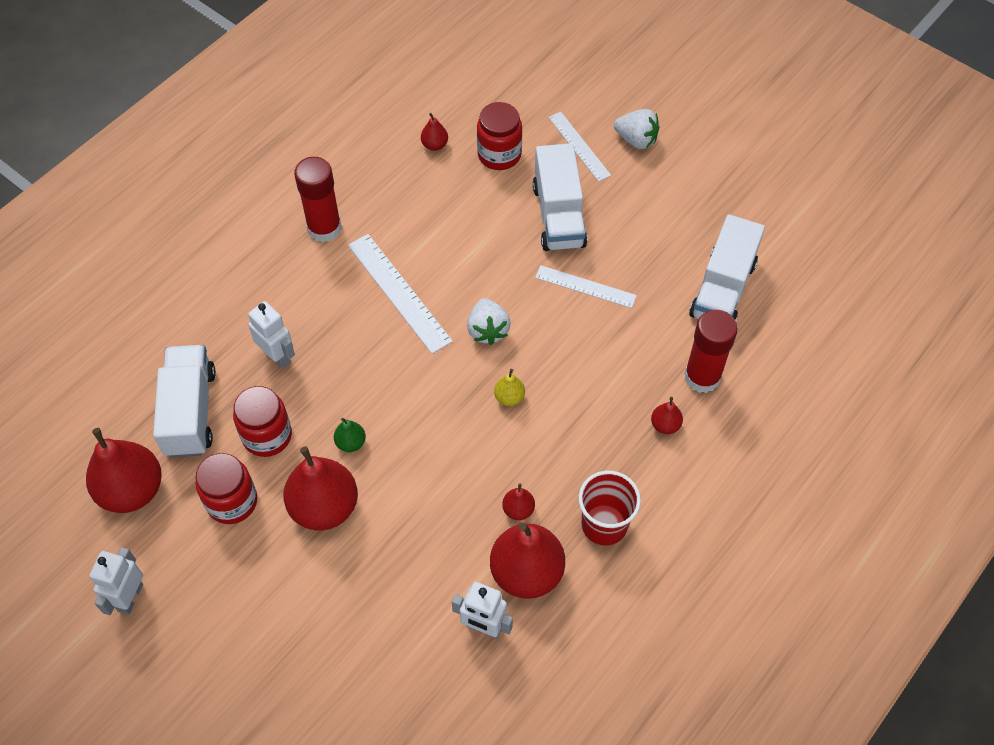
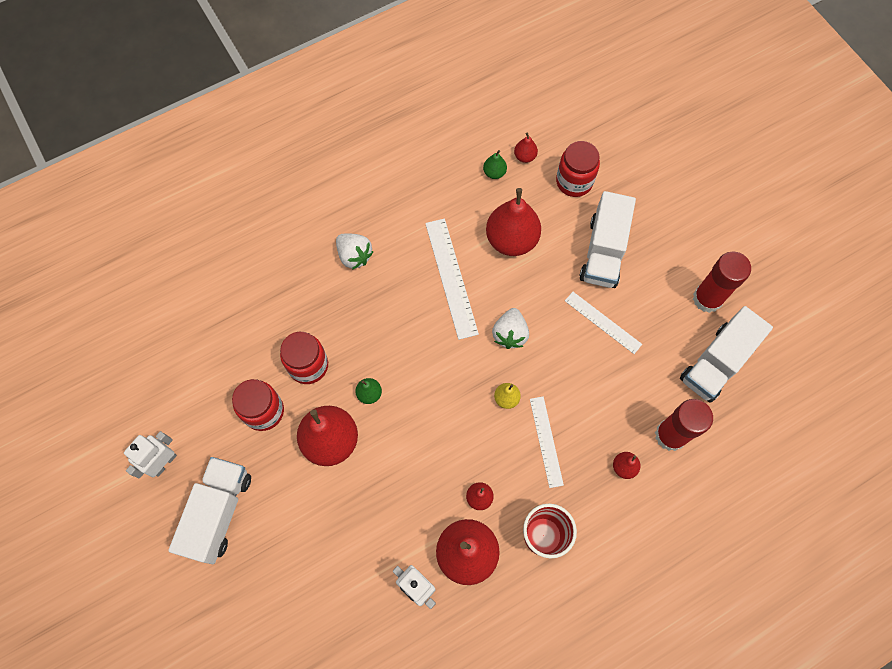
camera: 20 degrees right, 10 degrees up
red pear [86,428,162,513] -> red pear moved to [486,188,541,256]
white truck [153,345,216,458] -> white truck moved to [168,457,251,564]
white robot [248,301,295,369] -> none
red glue stick [294,157,342,242] -> red glue stick moved to [693,252,751,313]
white ruler [548,112,611,182] -> white ruler moved to [530,397,564,488]
white strawberry [614,109,659,149] -> white strawberry moved to [336,234,373,270]
none -> green pear [483,150,507,179]

